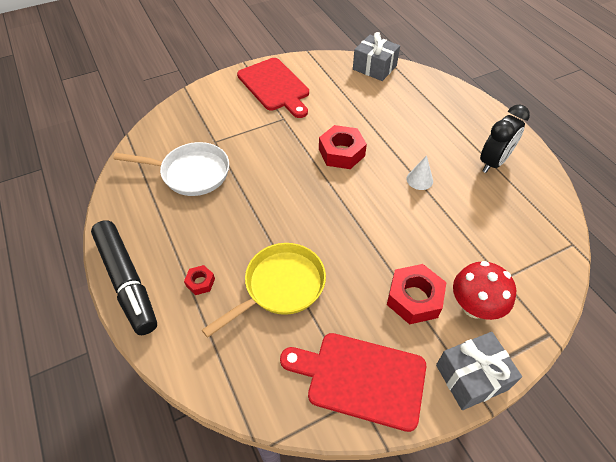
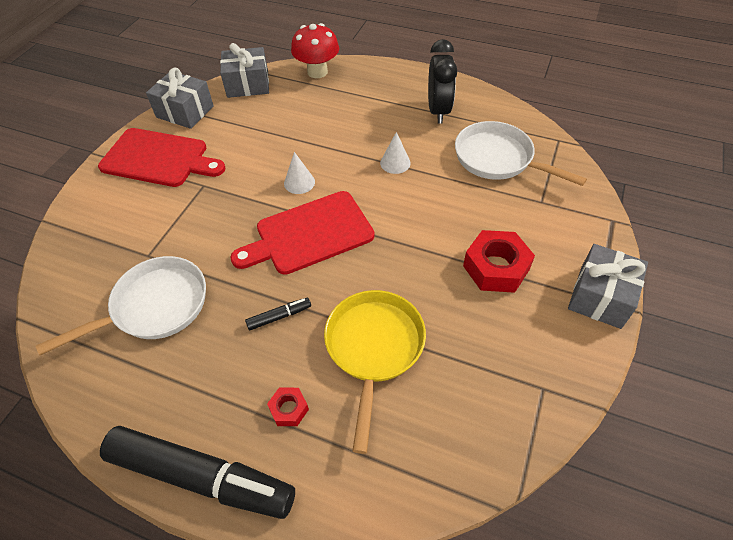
camera: 40 degrees left, 0 degrees up
red cutting board [280,333,426,432] -> red cutting board moved to [230,191,374,275]
red nut [319,125,367,169] -> white cone [284,152,315,194]
red mushroom [453,261,516,320] -> red mushroom moved to [291,23,339,78]
none -> grey gift [146,68,214,129]
none -> black marker [245,298,311,331]
none -> white pan [455,121,587,186]

